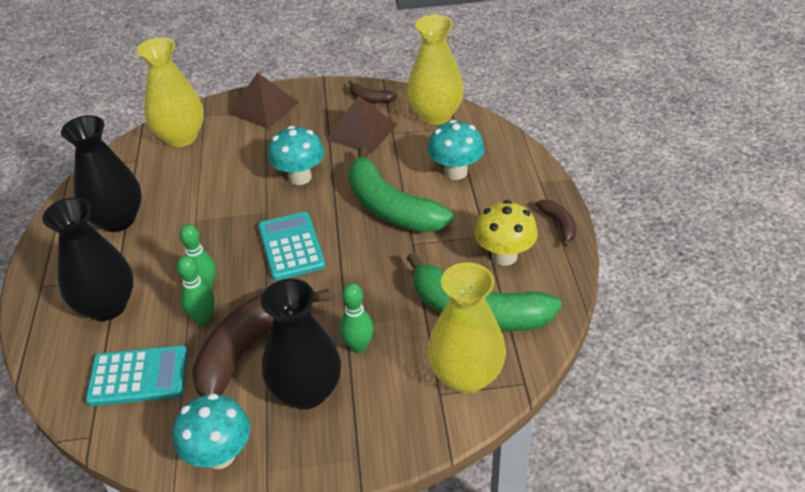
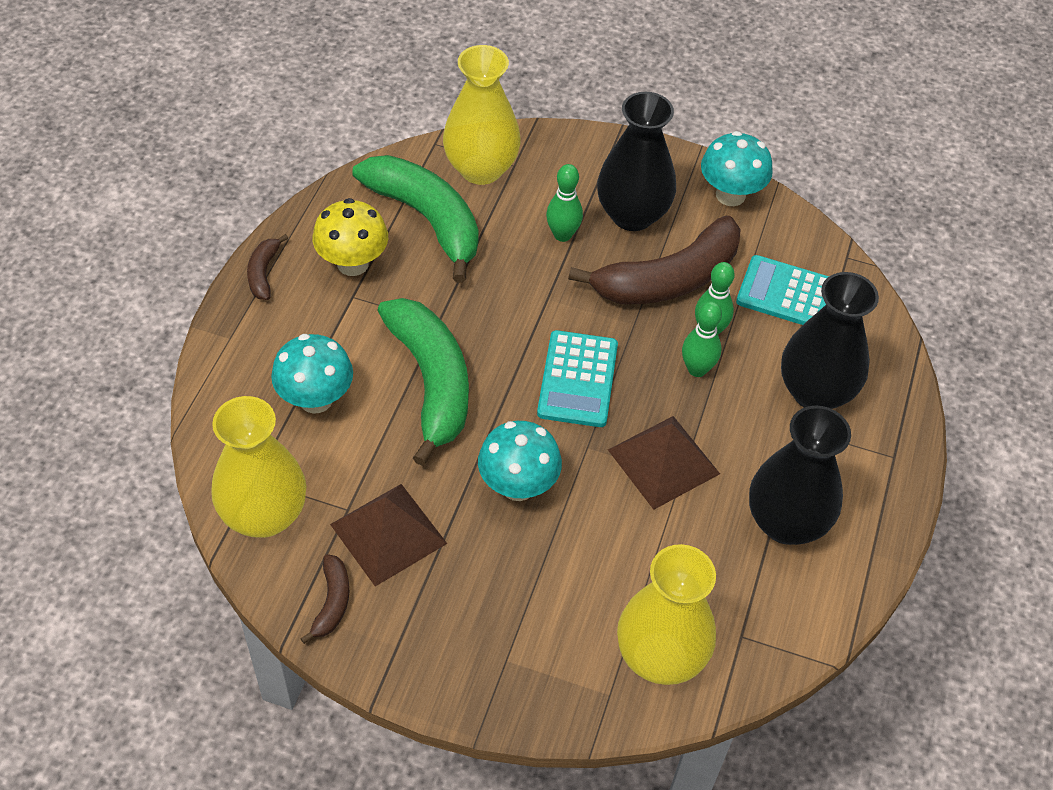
camera: 160 degrees left, 10 degrees up
brown pyramid [229,72,299,129] -> brown pyramid moved to [608,416,720,510]
brown banana [348,80,398,103] -> brown banana turned 45 degrees clockwise [300,554,349,644]

